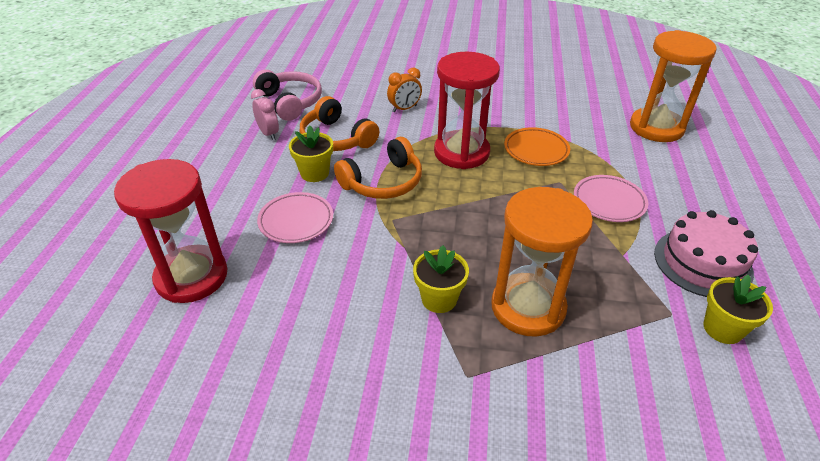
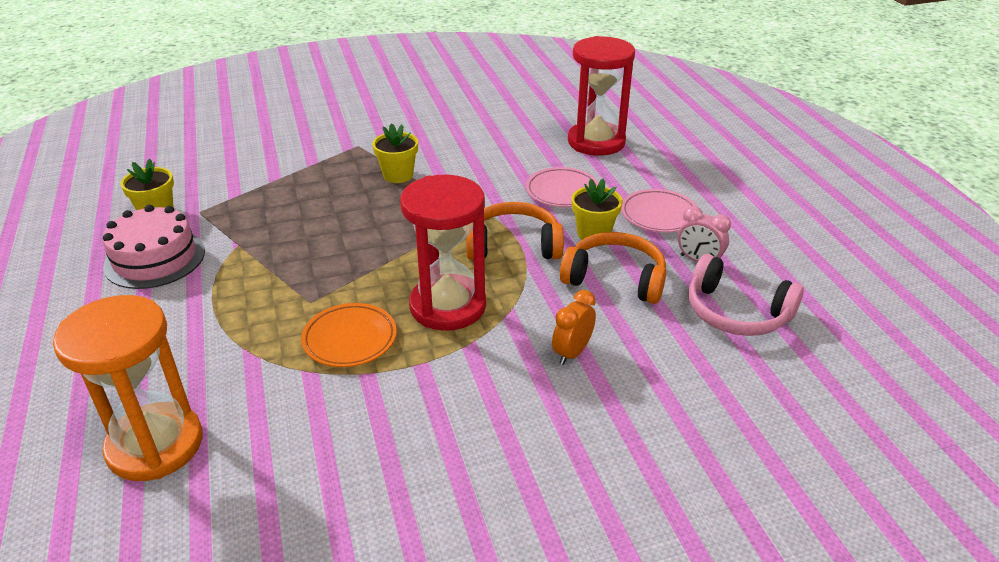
camera: 155 degrees right, 5 degrees down
orange headphones [334,137,422,199] -> orange headphones turned 60 degrees clockwise [466,202,564,260]
orange hourglass [491,187,593,337] -> none
pink plate [574,175,648,222] -> pink plate moved to [621,189,697,233]

